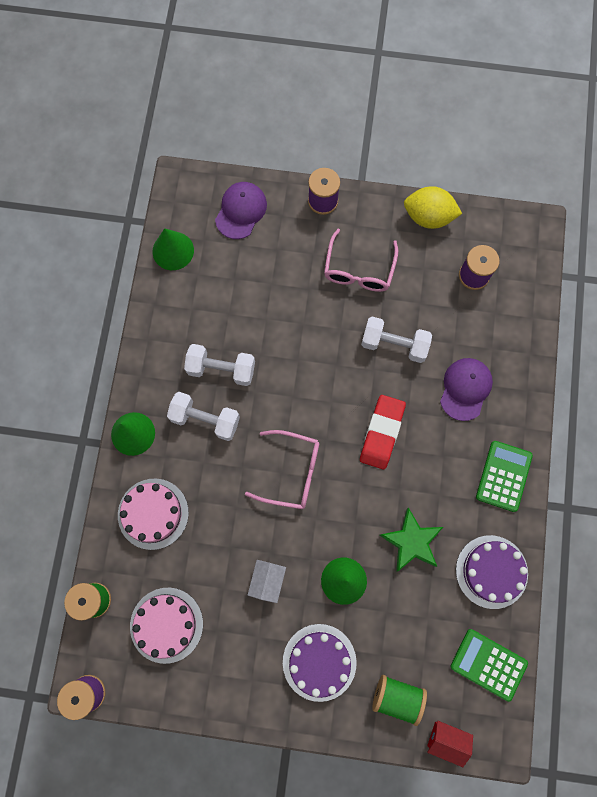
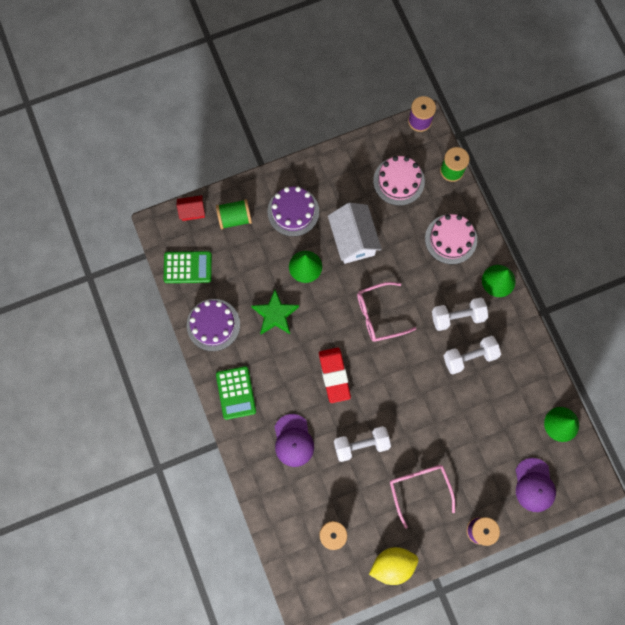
camera: 150 degrees right, 0 degrees up
white house [248,560,286,603] -> white house [328,203,382,264], size x1.88

